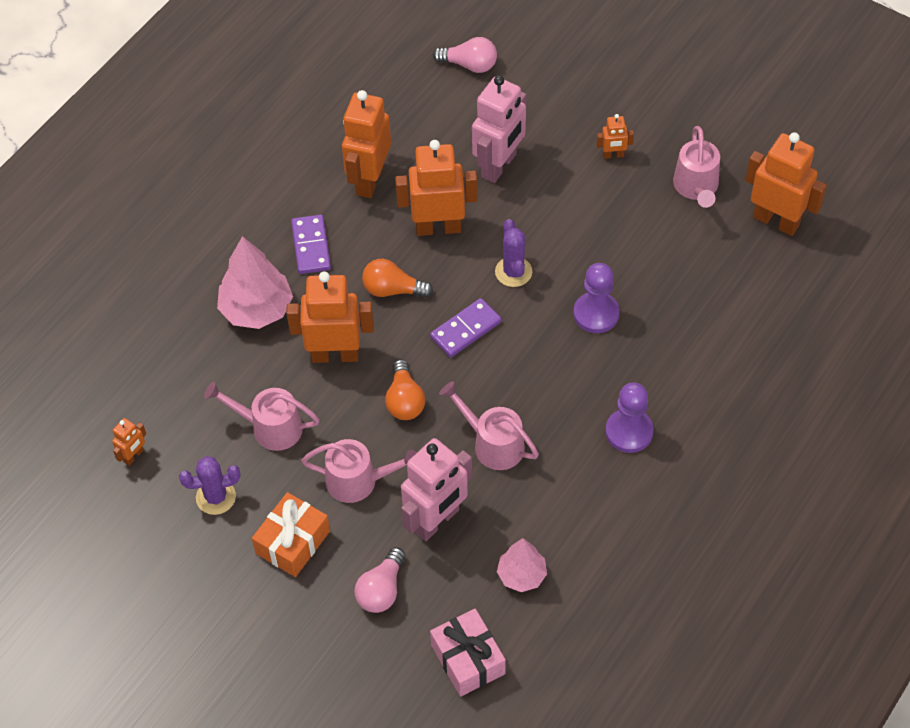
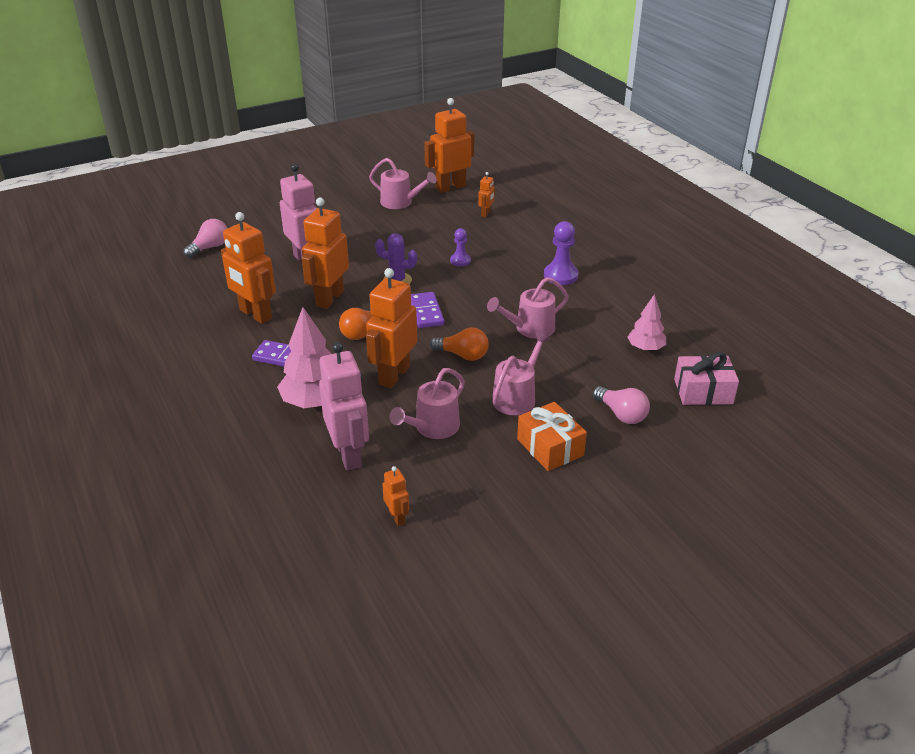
camera: 65 degrees left, 20 degrees down
purple cactus [179,456,240,515] -> none
pink robot [401,438,472,541] -> pink robot moved to [319,342,369,471]
purple pawn [574,263,619,333] -> purple pawn [450,228,471,267], size x0.62
orange robot [596,114,634,159] -> orange robot moved to [478,172,495,217]

